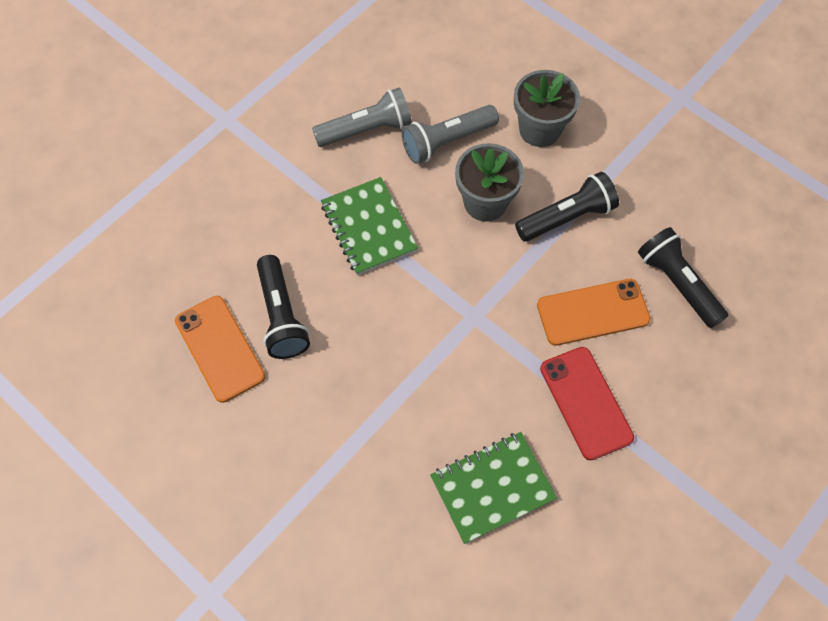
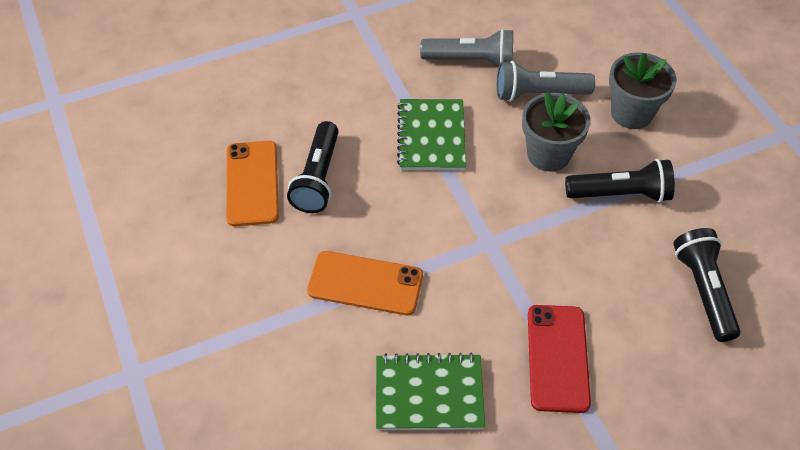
camera: 25 degrees right, 10 degrees down
orange phone [537,279,651,346] -> orange phone moved to [307,251,423,316]

